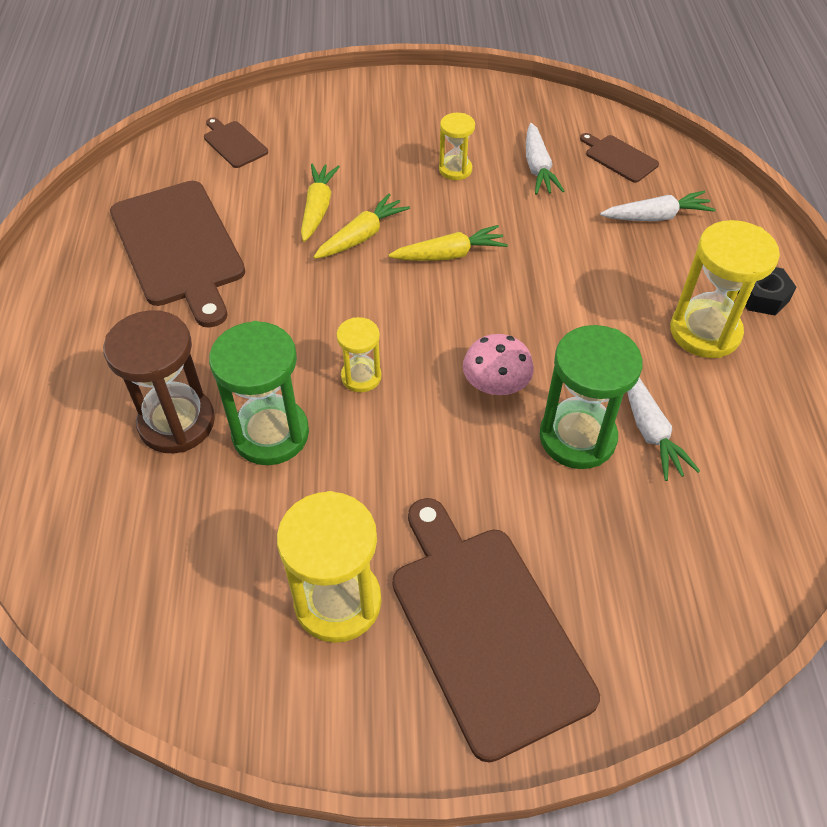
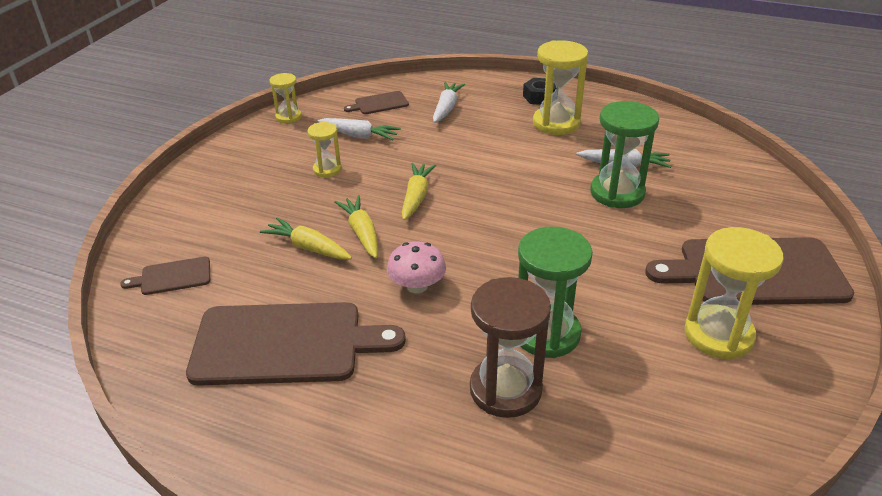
camera: 65 degrees left, 15 degrees down
yellow hourglass [336,317,382,392] -> yellow hourglass moved to [269,73,302,123]
pink mushroom [463,334,534,395] -> pink mushroom moved to [387,241,446,293]

